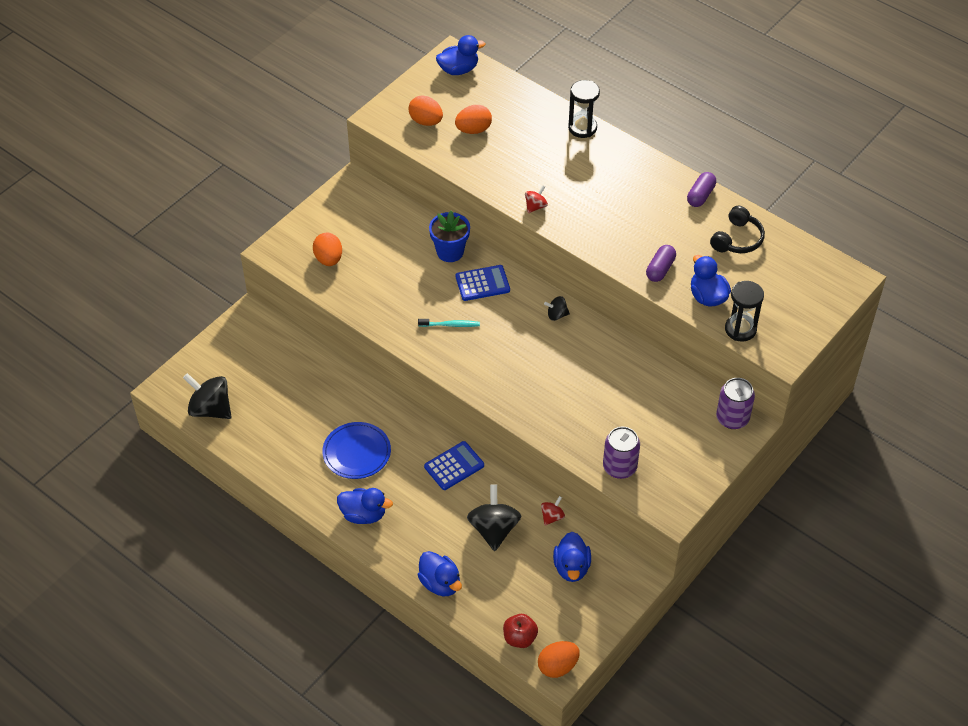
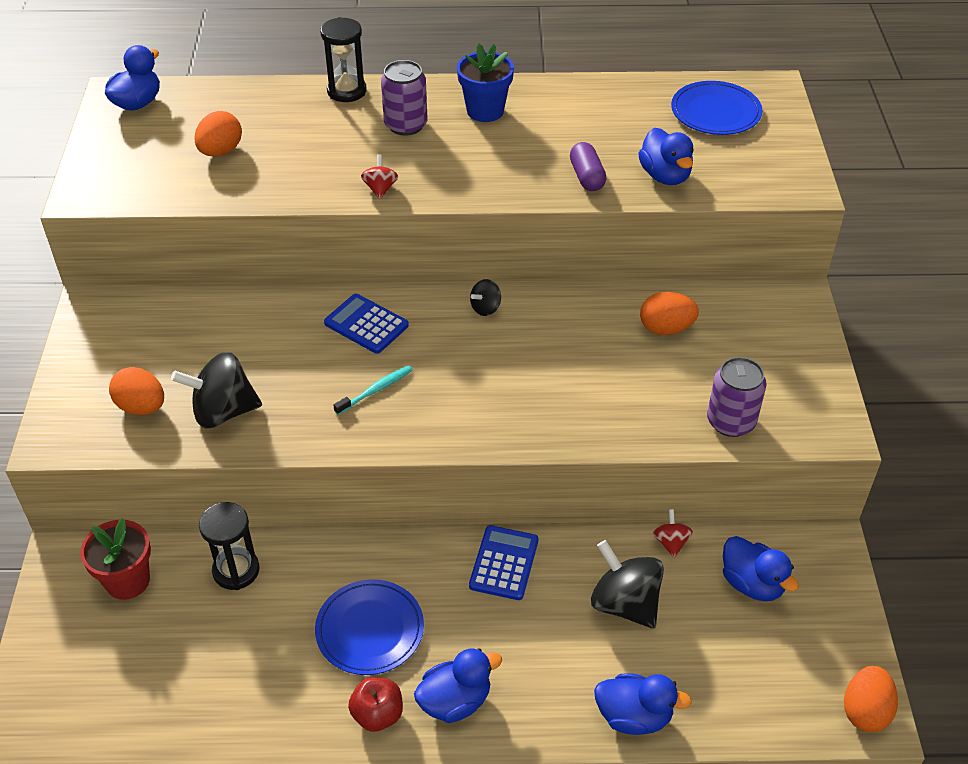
camera: 40 degrees left, 5 degrees down
black spinning top [183,373,232,419] -> black spinning top moved to [171,352,262,429]
orange egg [408,95,443,126] -> orange egg moved to [640,292,699,335]
blue flower pot [429,211,470,262] -> blue flower pot moved to [457,43,514,122]
blue calculator [455,265,510,301] -> blue calculator turned 90 degrees counterclockwise [324,294,409,354]
red apple [503,614,538,648] -> red apple moved to [348,677,403,732]
purple capsule [687,172,716,207] -> none
blue duck [691,255,731,307] -> blue duck turned 135 degrees counterclockwise [638,128,694,185]
black headphones [710,206,765,253] -> none
purple can [716,378,755,429] -> purple can moved to [381,60,428,136]
black hourglass [725,281,764,342] -> black hourglass moved to [199,502,259,590]
none -> red flower pot [80,518,151,600]
none -> blue plate [671,81,762,135]

